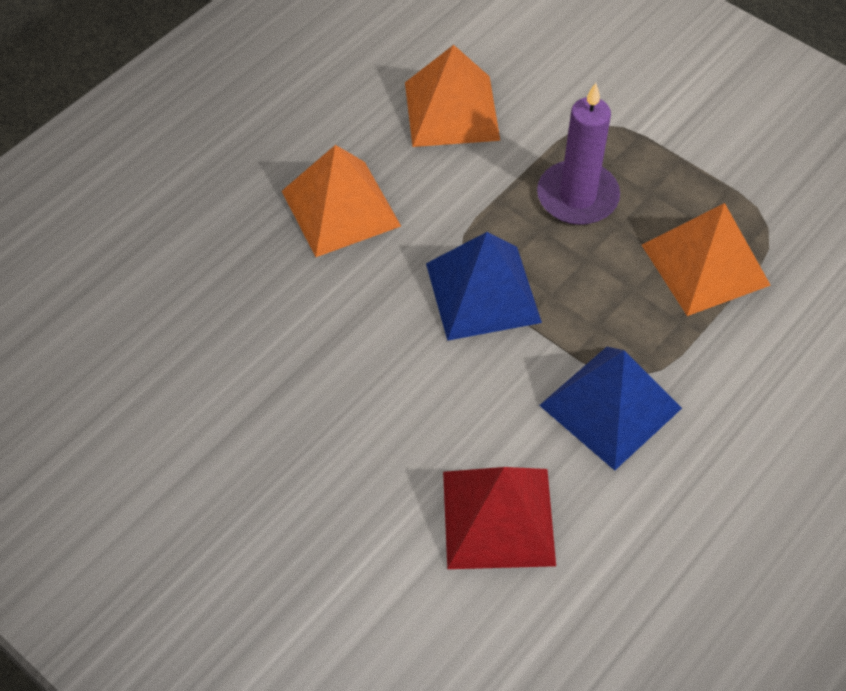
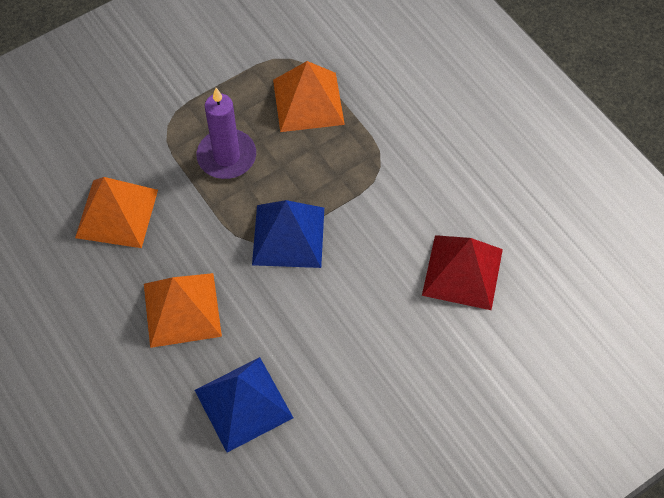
camera: 75 degrees left, 5 degrees up
blue pyramid [539,347,682,471] -> blue pyramid moved to [195,357,293,453]

